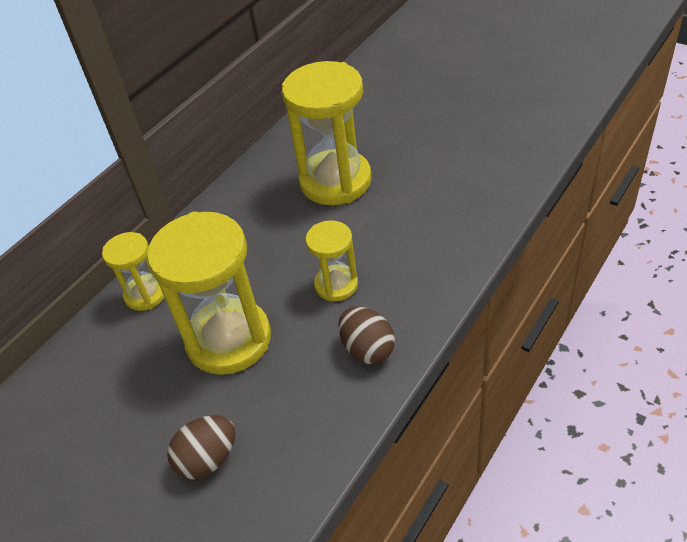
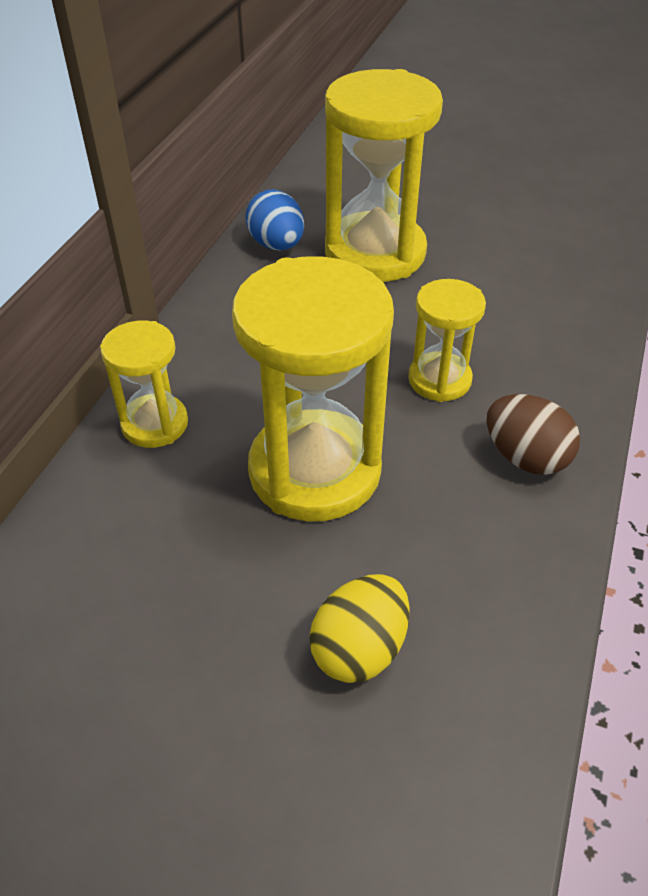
camera: 20 degrees left, 0 degrees up
brown egg [167,415,235,479] -> yellow egg [309,574,410,683]
none -> blue egg [245,189,304,251]

